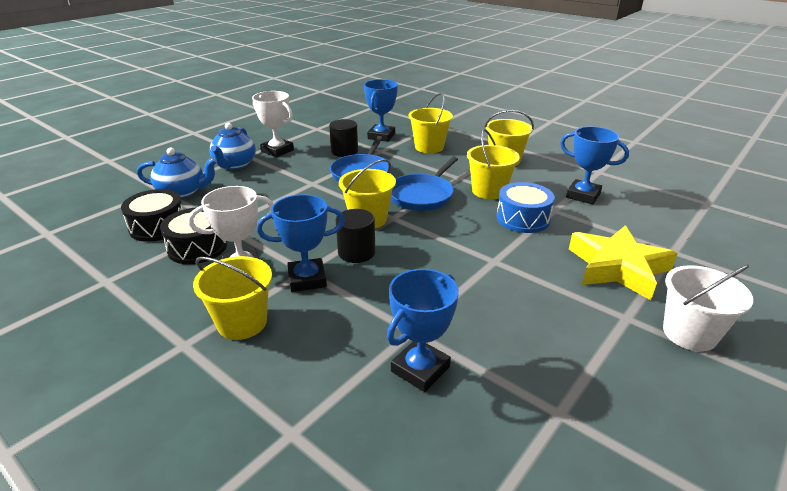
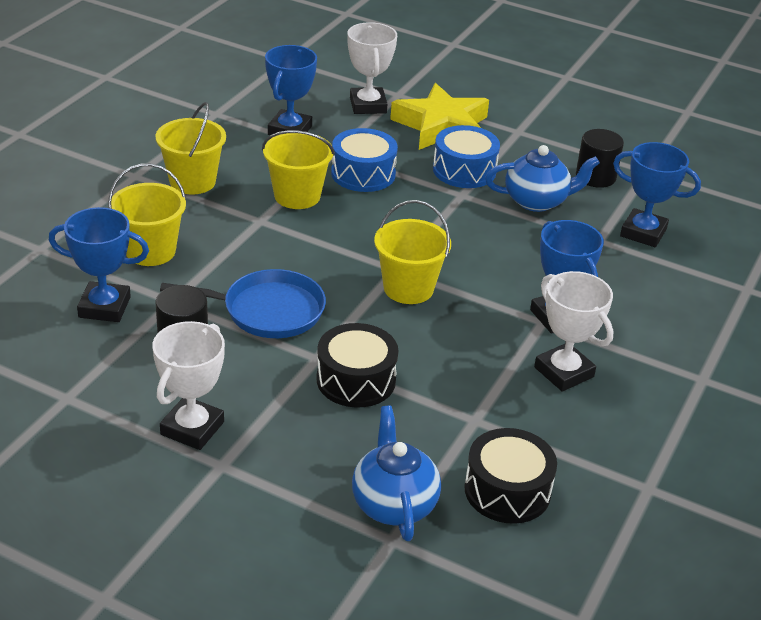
camera: 105 degrees left, 5 degrees up
black drum [160,207,227,264] -> black drum moved to [316,323,399,407]
yellow bucket [193,256,272,340] -> none
blue teapot [209,123,256,170] -> blue teapot moved to [485,145,600,212]
black cylinder [336,209,375,263] -> black cylinder moved to [576,129,624,188]
blue pan [391,157,458,211] -> none
white bucket [663,265,753,352] -> none
none -> white trophy [347,22,397,114]
none -> blue drum [433,125,500,188]

